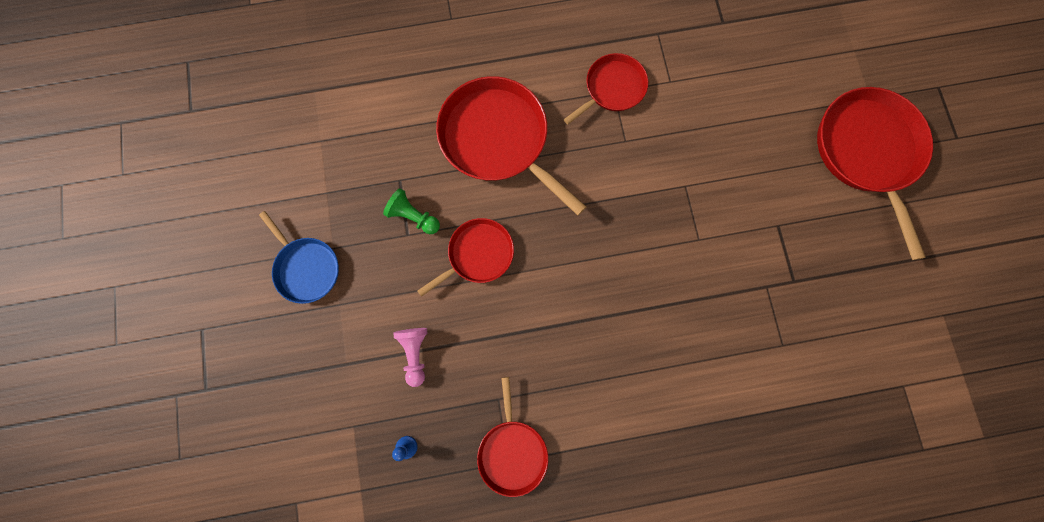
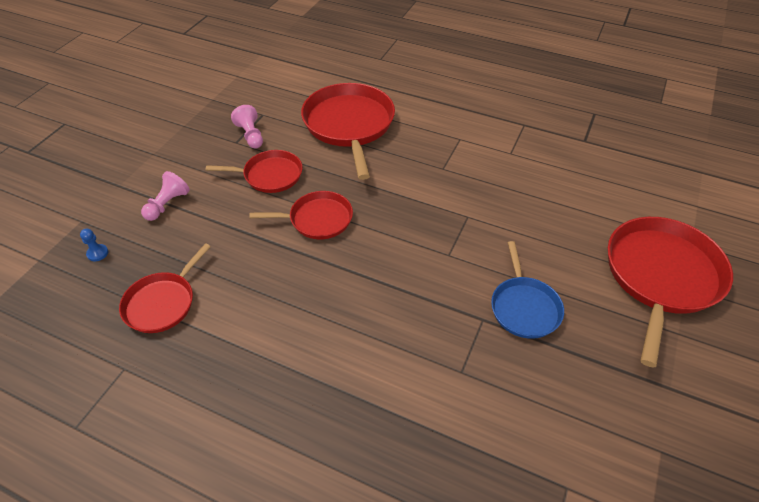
camera: 35 degrees right, 30 degrees down
blue pan [259,211,339,304] -> blue pan moved to [491,241,564,339]
green pawn [383,188,440,234] -> pink pawn [231,105,263,149]
red pan [564,53,648,125] -> red pan moved to [249,191,353,239]

